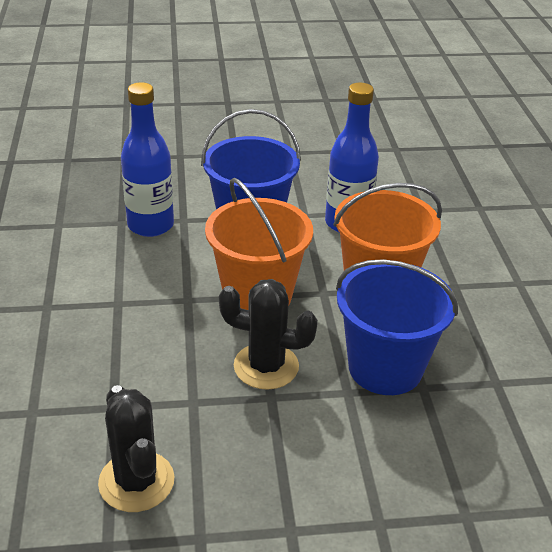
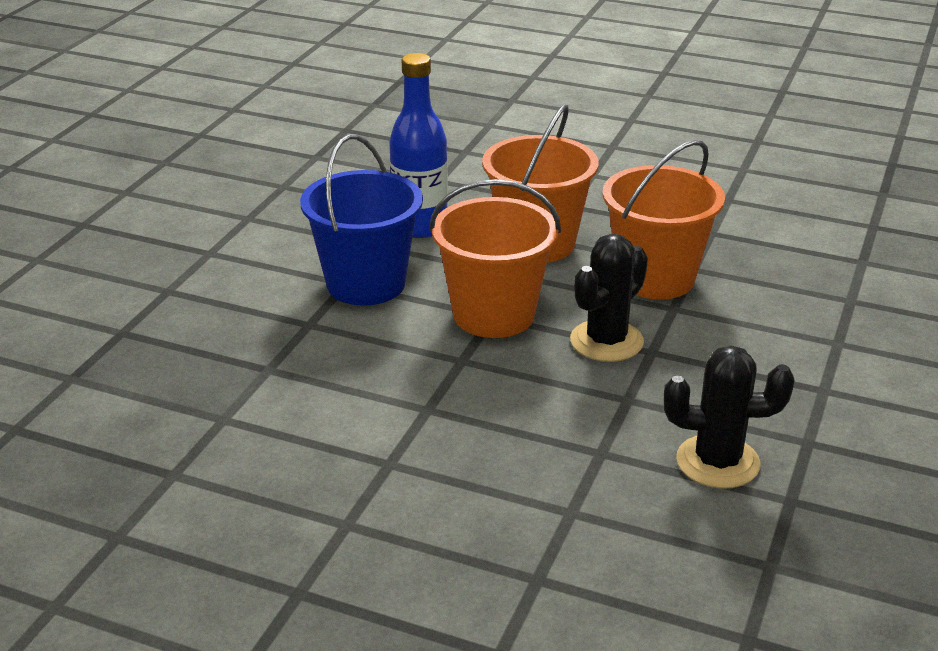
camera: 60 degrees left, 5 degrees down
blue bottle [121,82,174,237] -> none
blue bucket [336,259,458,395] -> orange bucket [603,140,725,300]

